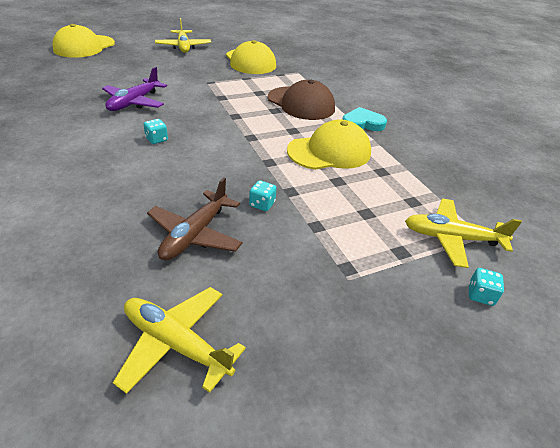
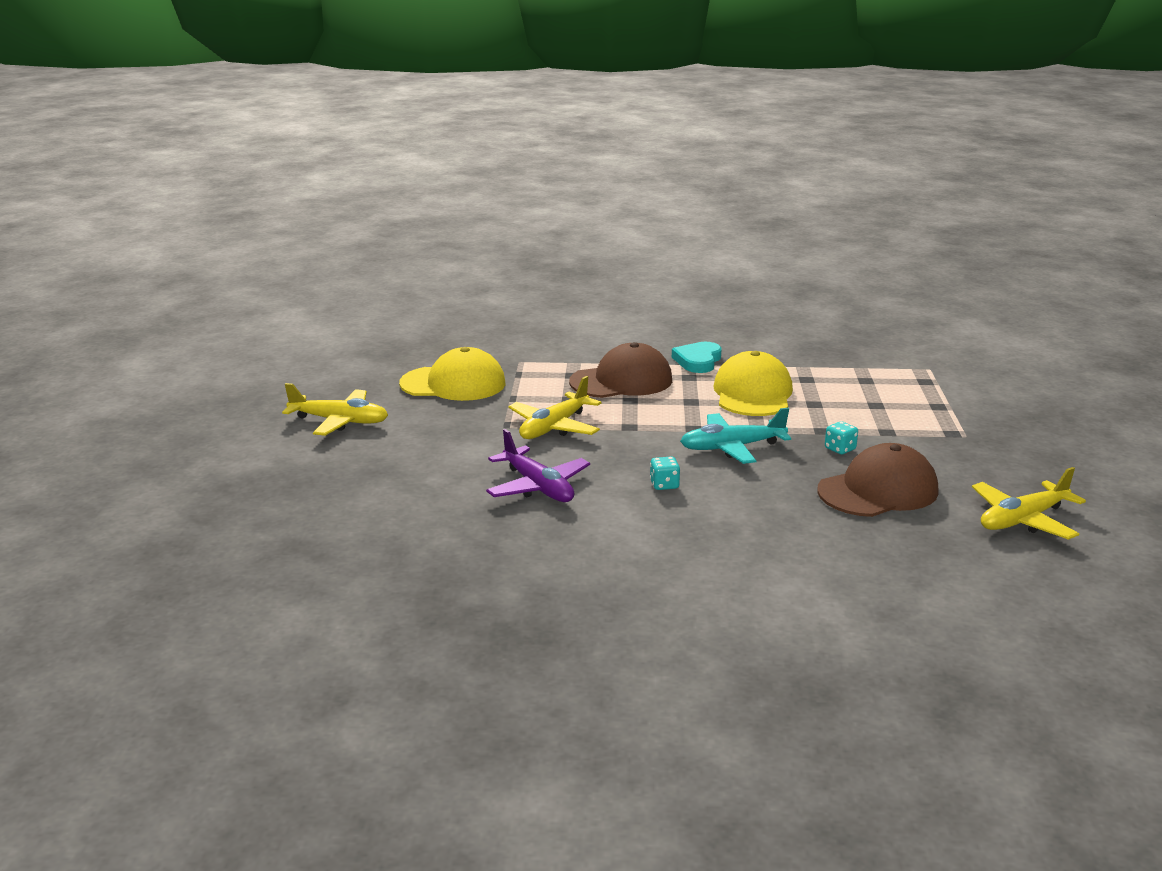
camera: 60 degrees left, 15 degrees down
yellow cap [52,24,115,58] -> none
brown plane [147,178,243,261] -> brown cap [817,443,938,517]
yellow plane [405,199,522,268] -> yellow plane moved to [508,376,601,439]
turquoise dice [469,268,504,306] -> none
none -> turquoise plane [680,408,791,464]

